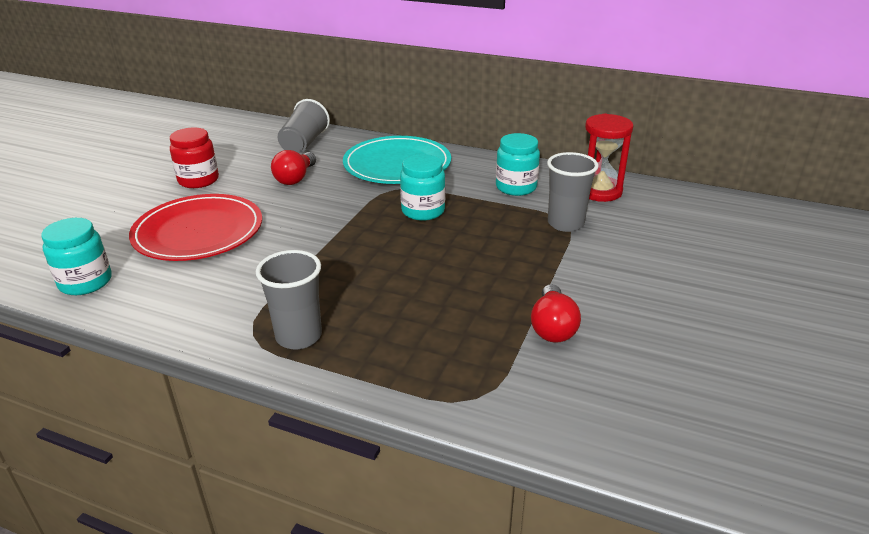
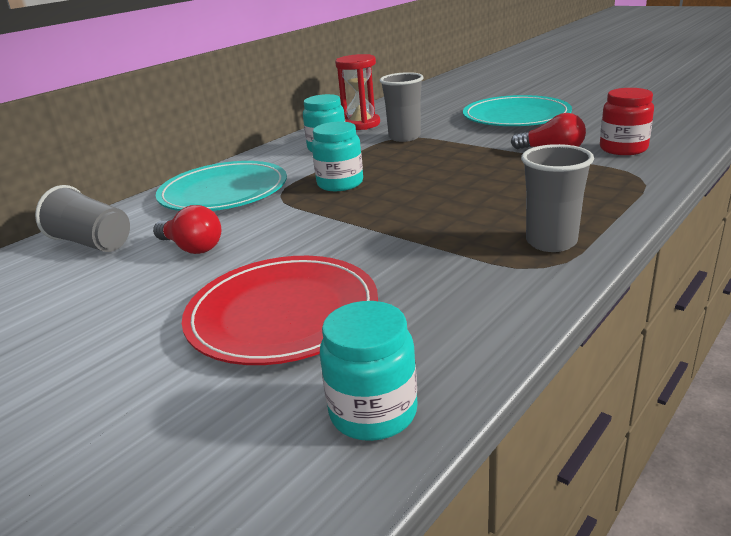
camera: 70 degrees left, 5 degrees down
red jar [170,128,219,188] -> red jar moved to [600,88,654,155]
none -> turquoise plate [463,95,572,126]

